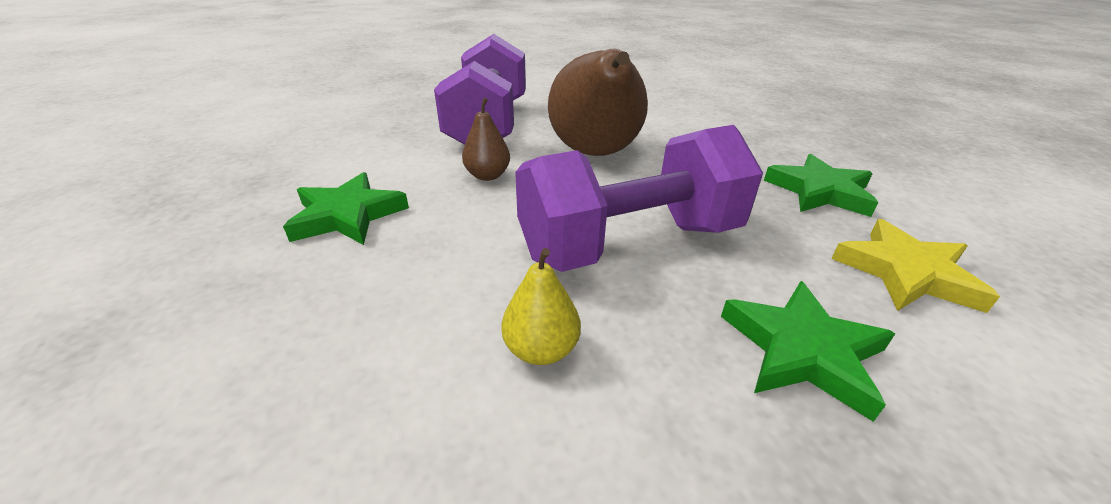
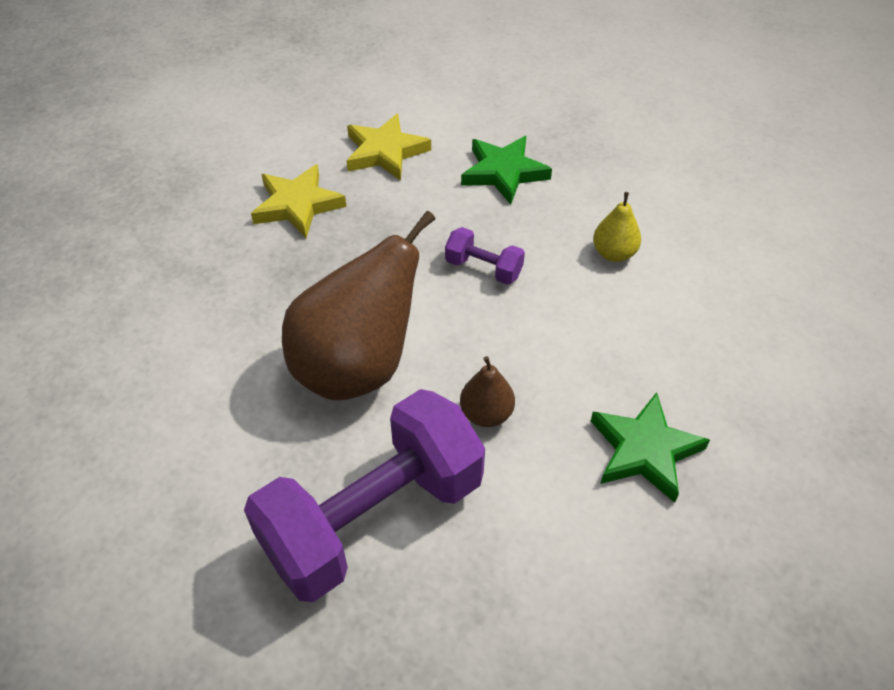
camera: 130 degrees left, 15 degrees up
purple dumbbell [515,125,763,272] -> purple dumbbell [445,227,525,285], size x0.42
green star [764,154,878,217] -> yellow star [251,164,347,238]

